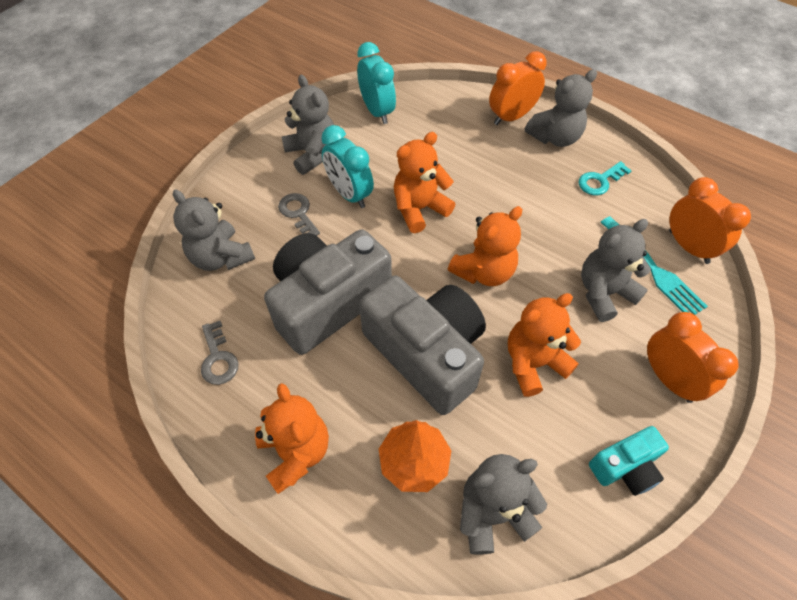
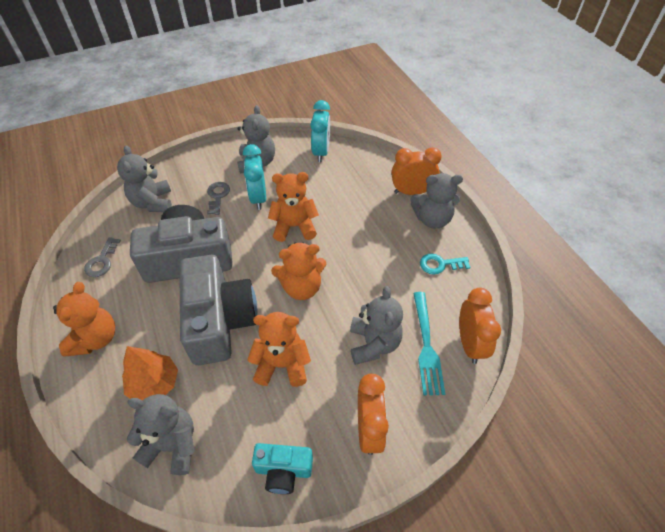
camera: 30 degrees right, 5 degrees down
grey teddy bear [581,219,651,322] -> grey teddy bear turned 90 degrees clockwise [350,286,403,365]

